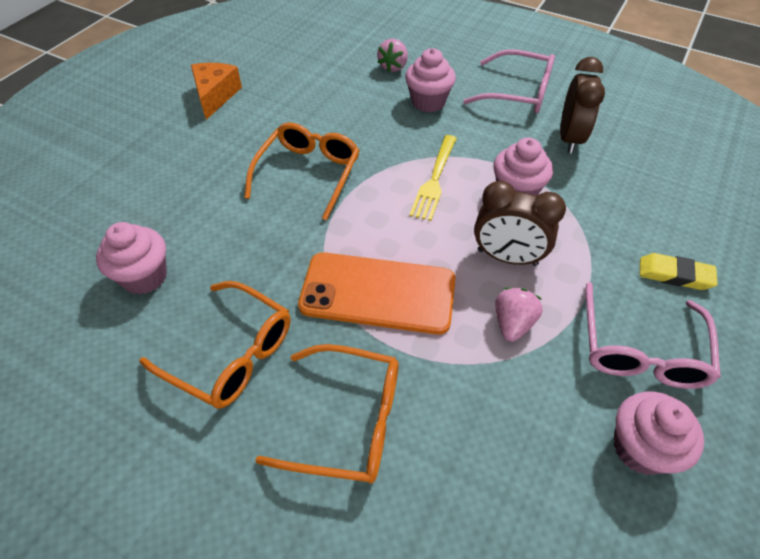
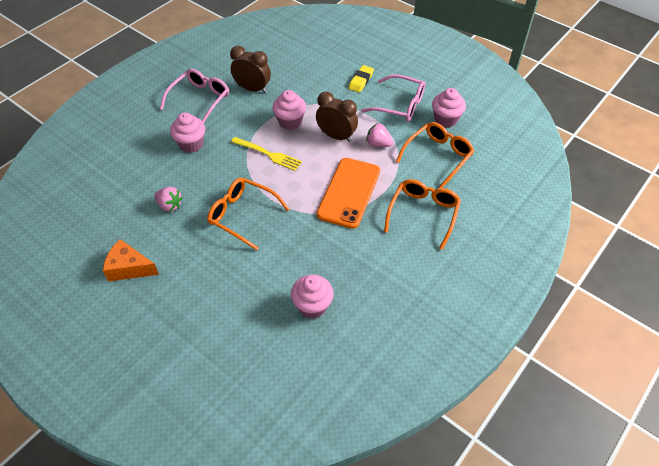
camera: 80 degrees left, 0 degrees up
orange glasses [139,281,291,409] -> orange glasses moved to [396,122,474,188]
pink strawberry [377,39,408,72] -> pink strawberry moved to [154,187,183,212]
brown clock [474,181,566,266] -> brown clock turned 90 degrees counterclockwise [316,92,358,142]

